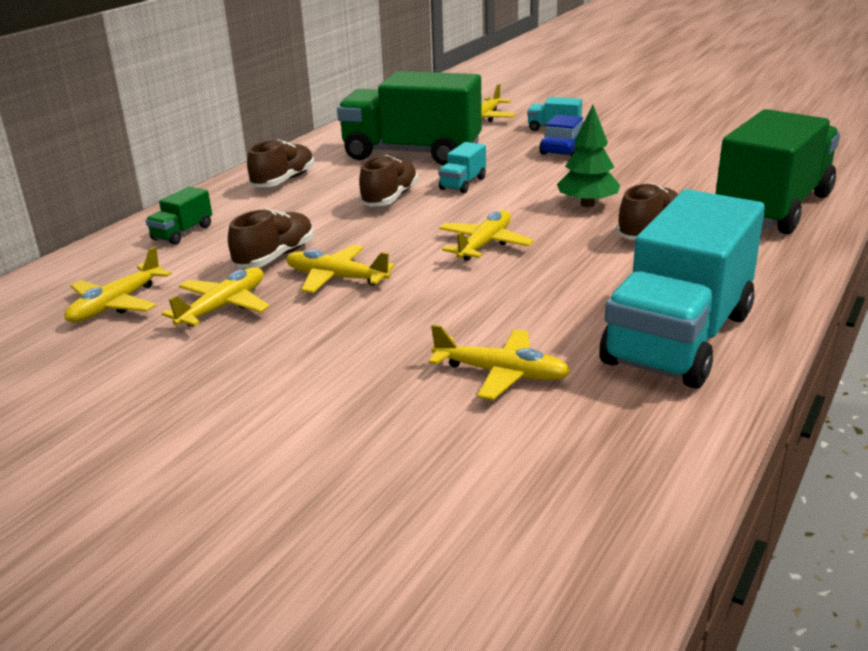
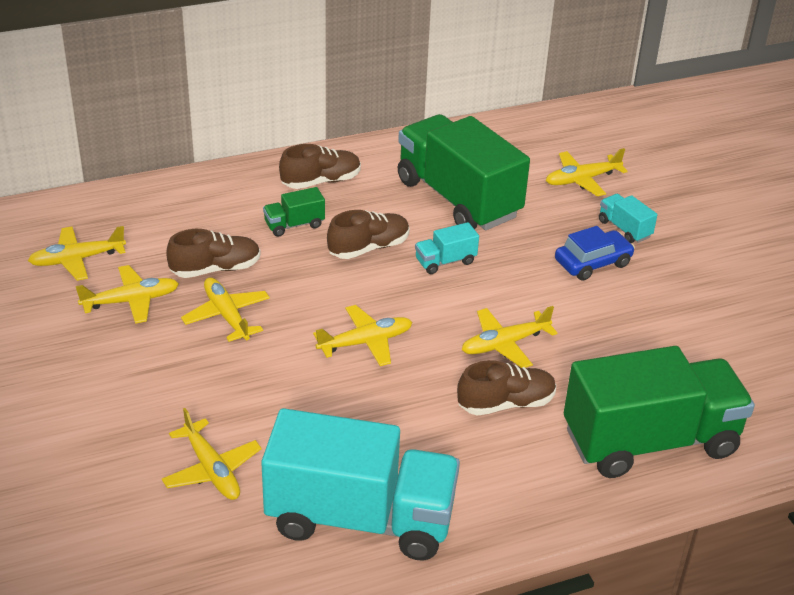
camera: 35 degrees right, 10 degrees up
green truck [145,186,212,245] -> green truck moved to [263,187,325,237]
green tree [557,105,620,207] -> yellow plane [462,306,558,368]
turquoise truck [599,189,765,389] -> turquoise truck turned 150 degrees counterclockwise [261,408,460,560]

